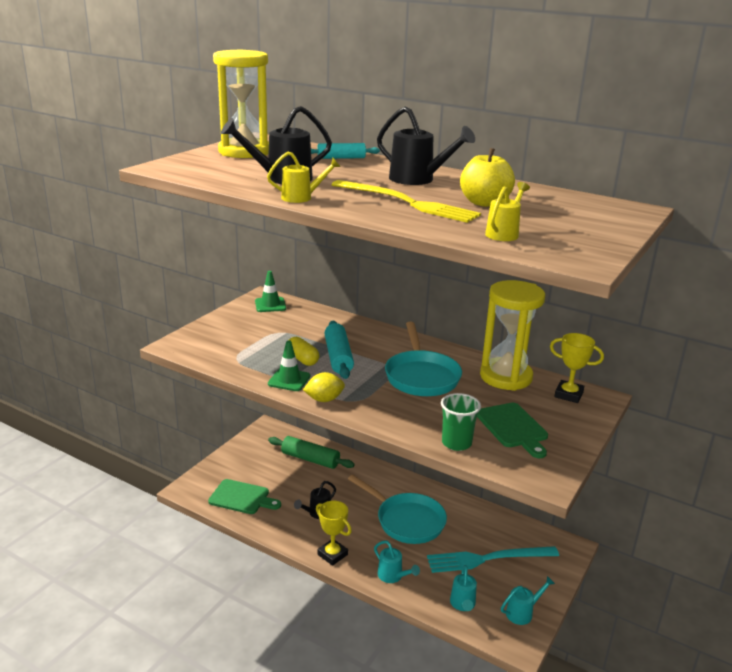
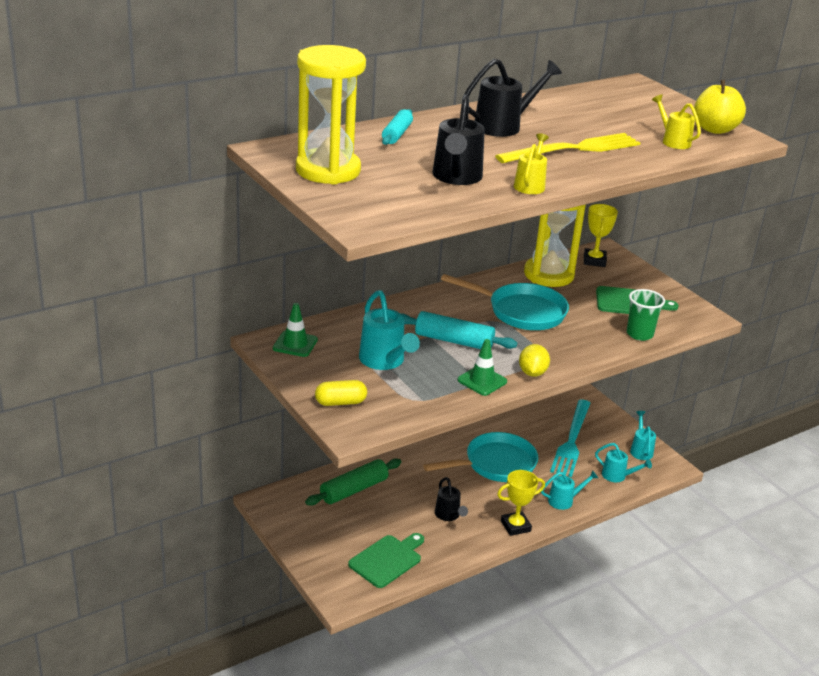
camera: 65 degrees left, 5 degrees up
yellow capsule [289,337,319,366] -> yellow capsule moved to [315,380,367,406]
yellow apple [460,148,515,207] -> yellow apple moved to [694,80,746,134]
yellow trophy [550,333,604,403] -> yellow trophy turned 45 degrees counterclockwise [584,204,618,267]
none -> turquoise watering can [359,290,420,370]

